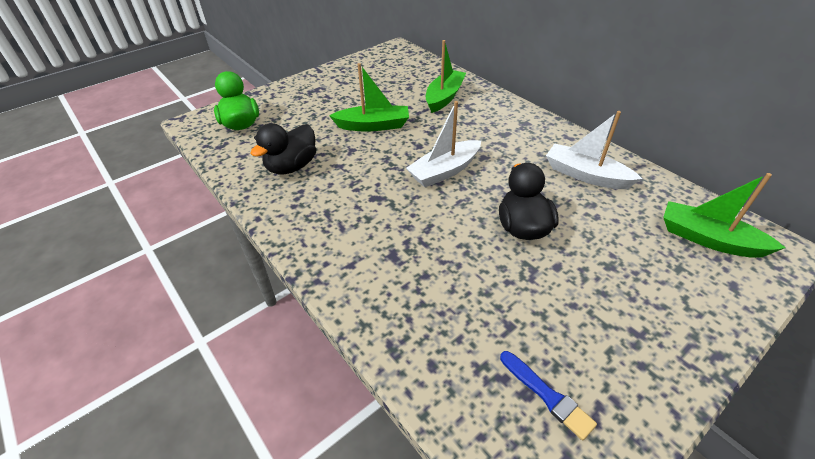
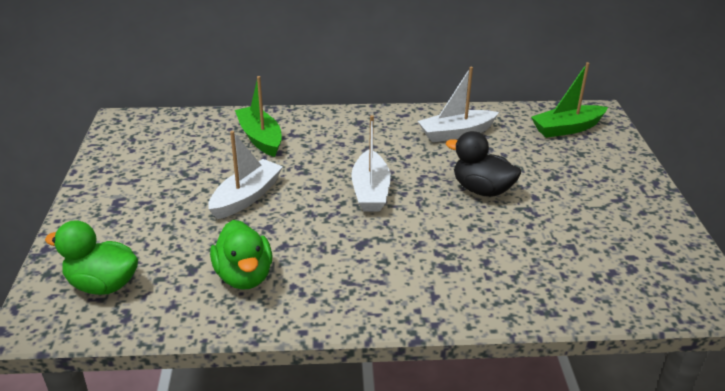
camera: 55 degrees left, 10 degrees down
black duck [251,123,316,174] -> green duck [210,220,272,290]
green boat [329,63,409,131] -> white boat [208,131,283,219]
blue brush [500,351,597,440] -> none

